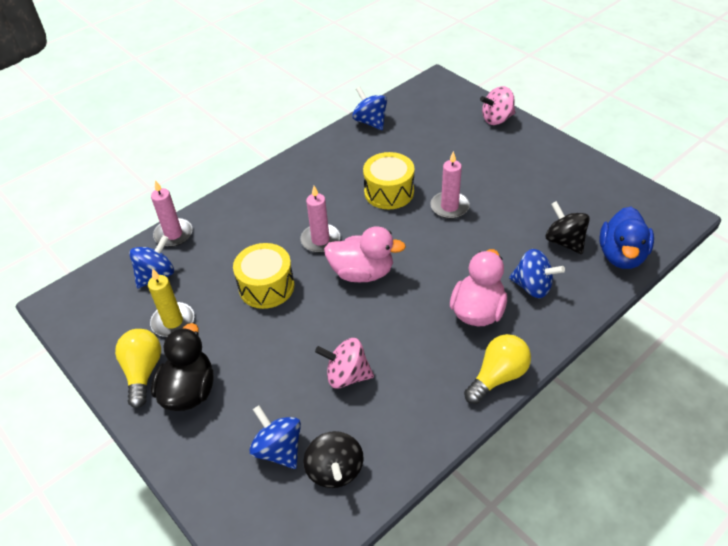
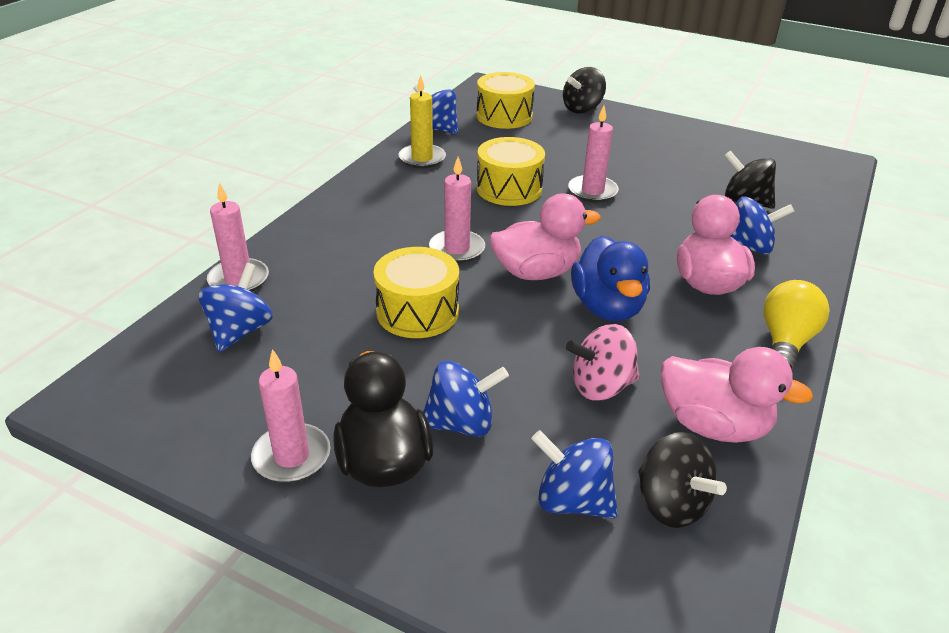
camera: 25 degrees left, 10 degrees down
yellow light bulb [115,329,161,408] -> pink candle [251,349,330,483]
yellow candle [148,268,194,337] -> yellow candle moved to [399,75,446,169]
pink spinning top [480,86,515,125] -> black spinning top [563,67,606,113]
blue duck [600,207,654,269] -> blue duck moved to [571,236,650,322]
none -> blue spinning top [423,361,509,437]
none -> yellow drum [476,72,535,129]
none -> pink duck [661,347,813,443]

